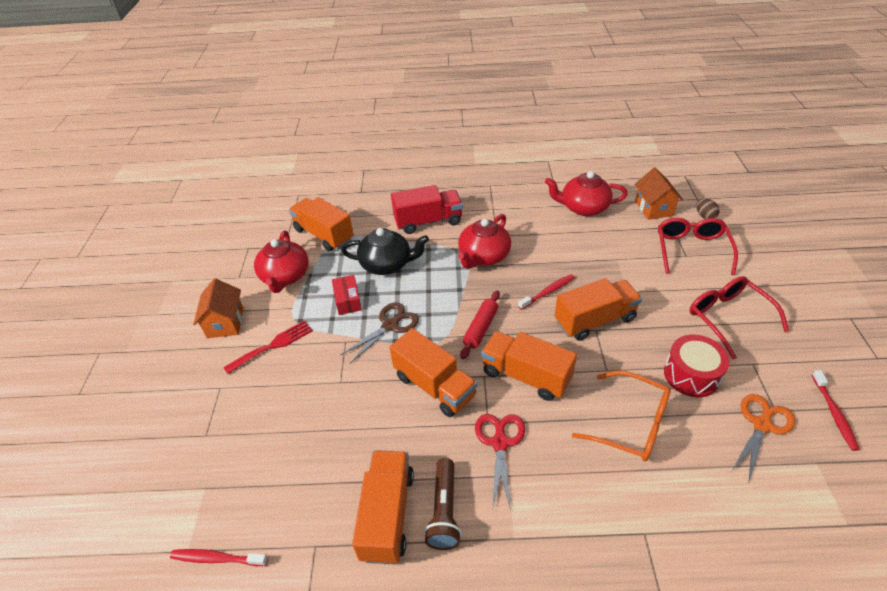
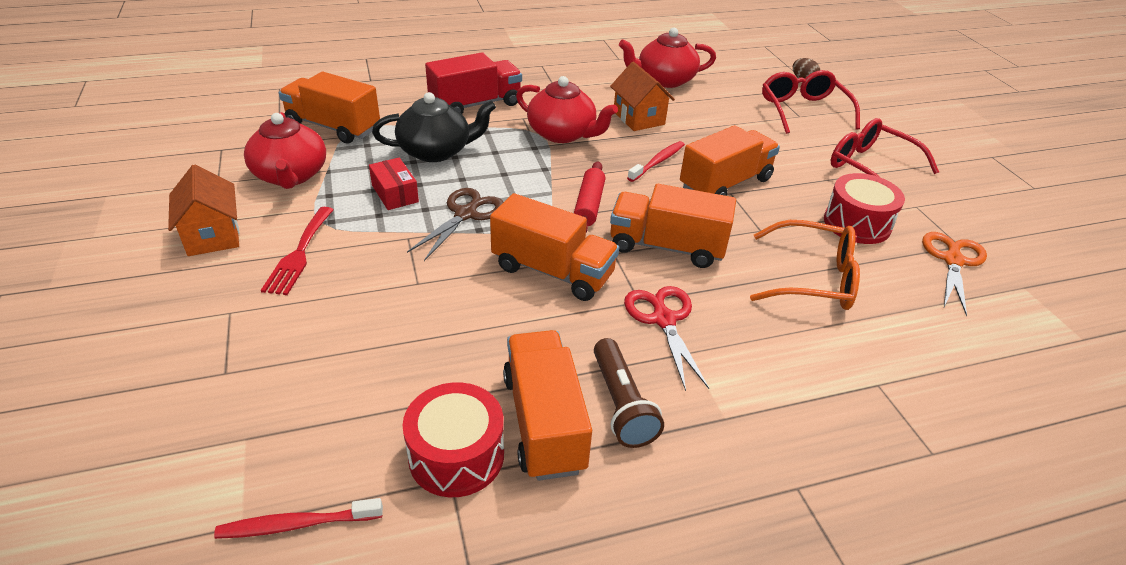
camera: 20 degrees left, 5 degrees down
red fork [223,320,313,374] -> red fork turned 150 degrees clockwise [261,207,333,295]
red teapot [458,214,511,269] -> red teapot turned 75 degrees counterclockwise [516,76,618,143]
orange house [635,168,683,220] -> orange house moved to [610,62,675,131]
red toothbrush [812,370,860,451] -> none
none -> red drum [403,382,504,497]

